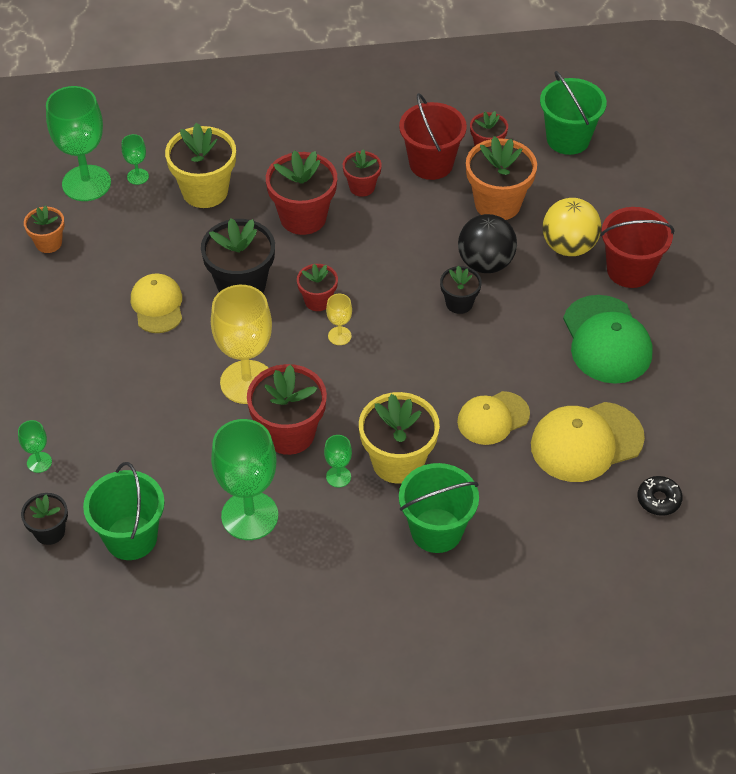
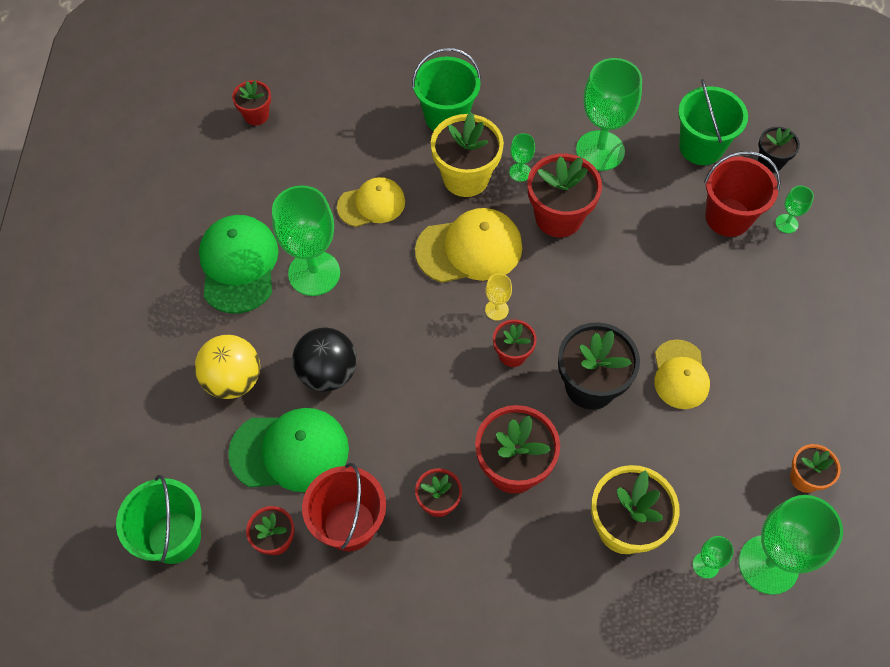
camera: 170 degrees left, 10 degrees up
yellow goblet [211,285,272,404] -> none
black flower pot [440,266,482,314] -> none
orange flower pot [466,136,537,220] -> green cap [228,408,349,492]
yellow cap [531,402,645,482] -> yellow cap moved to [415,208,522,283]
red bucket [600,207,675,288] -> red bucket moved to [704,151,781,237]
black donut [637,476,683,516] -> red flower pot [232,80,271,125]
none -> green goblet [272,185,340,296]

